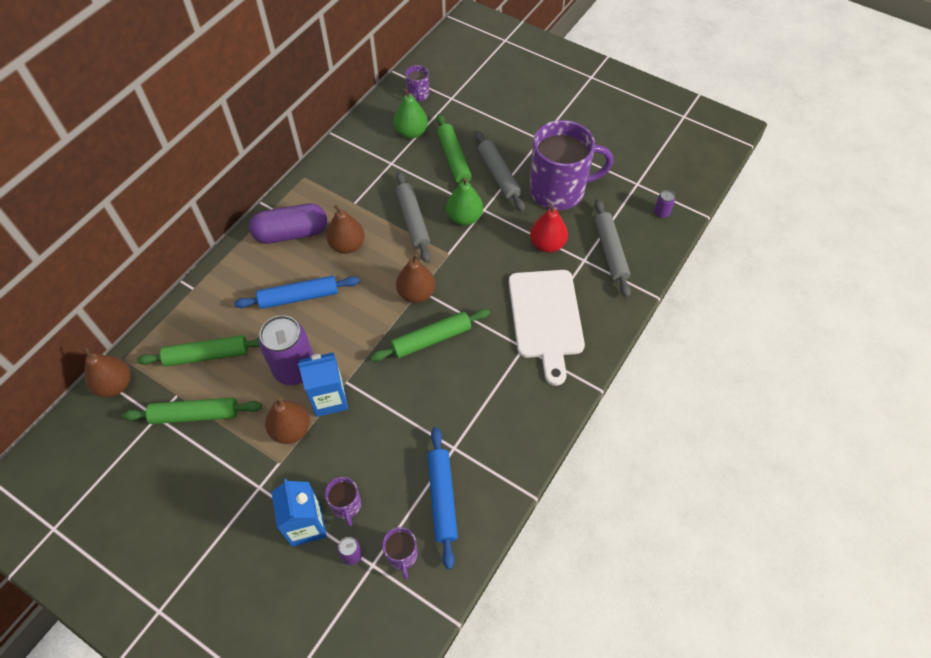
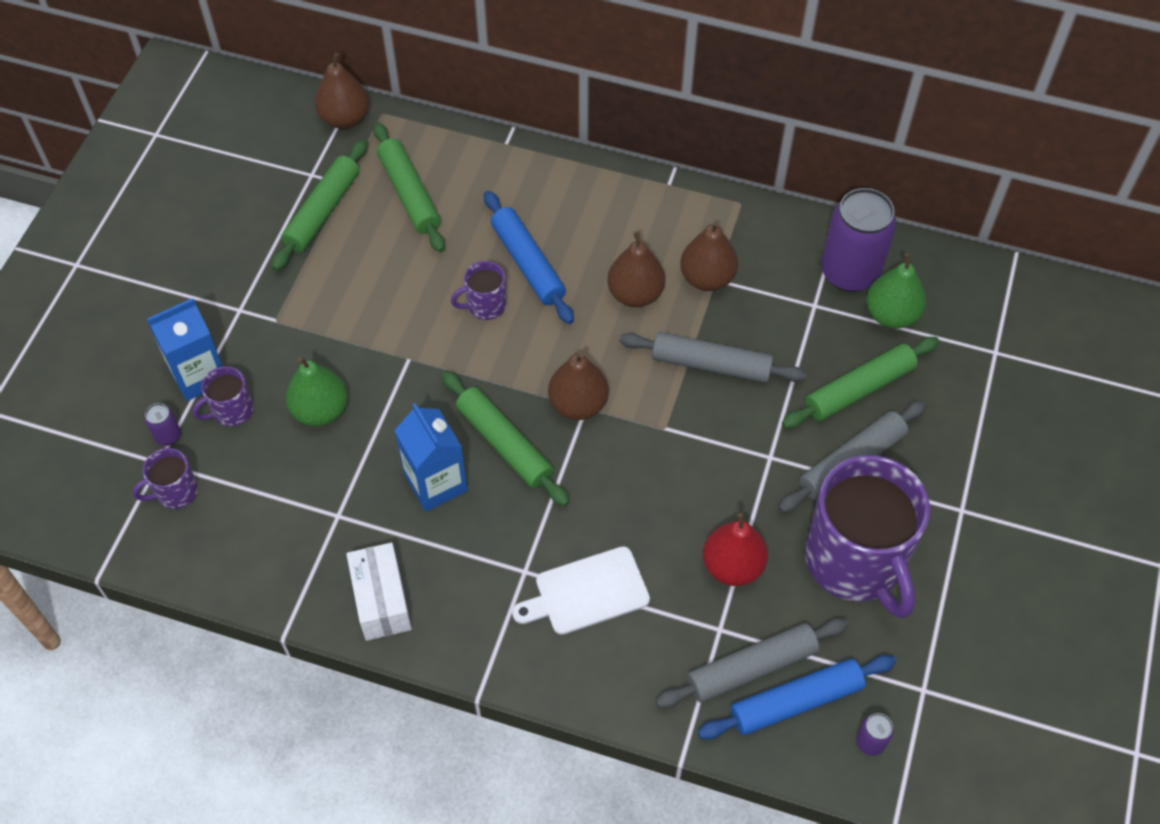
camera: 75 degrees right, 0 degrees up
green rolling pin [122,398,262,424] -> green rolling pin turned 45 degrees clockwise [272,139,368,271]
purple capsule [249,203,327,244] -> none
purple can [259,315,314,385] -> purple can moved to [821,188,896,292]
brown pear [265,397,310,444] -> brown pear moved to [680,221,738,291]
blue carton [298,352,348,417] -> blue carton moved to [394,403,468,512]
grey rolling pin [396,171,431,263] -> grey rolling pin turned 45 degrees clockwise [619,332,807,383]
purple mug [405,65,429,102] -> purple mug moved to [451,261,506,320]
blue rolling pin [428,427,458,569] -> blue rolling pin moved to [698,655,896,740]
green pear [446,178,483,225] -> green pear moved to [286,357,348,426]
white cutting board [509,270,585,386] -> white cutting board [512,546,650,635], size x0.64
none -> white box [346,543,412,641]

